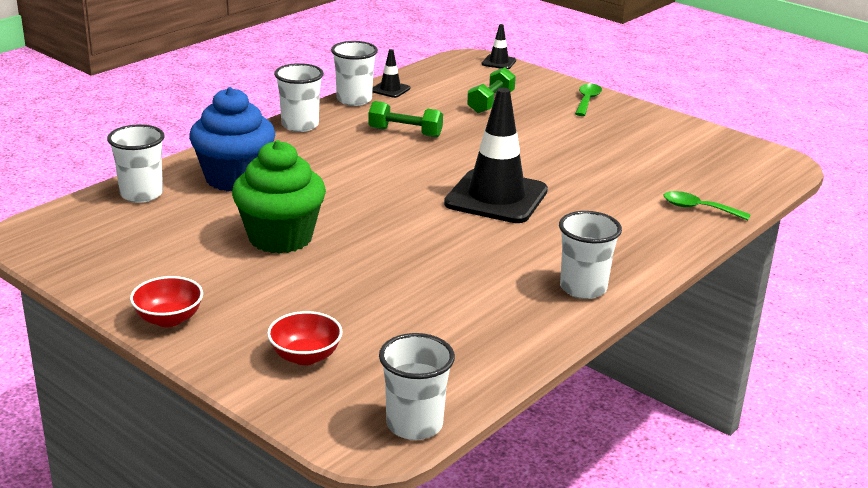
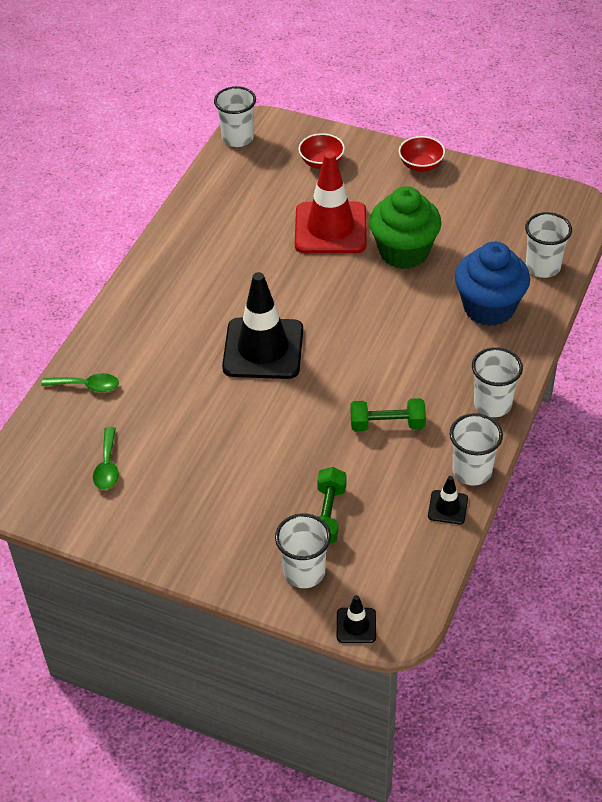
camera: 165 degrees right, 20 degrees up
white cup [559,211,622,299] -> white cup moved to [275,513,331,588]
green spoon [575,84,602,116] -> green spoon moved to [93,427,119,490]
none -> red traffic cone [295,151,366,253]

